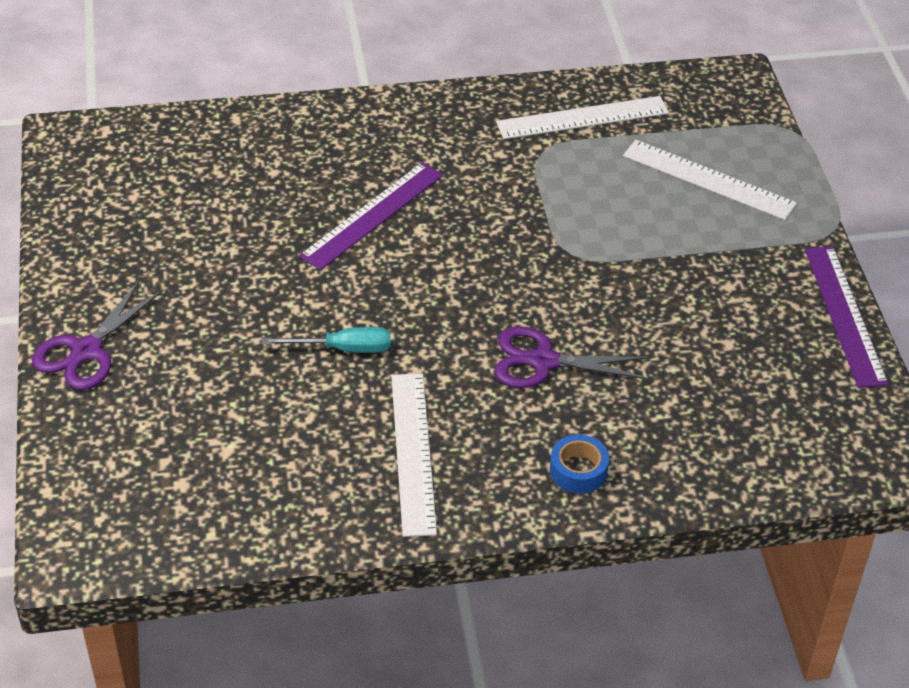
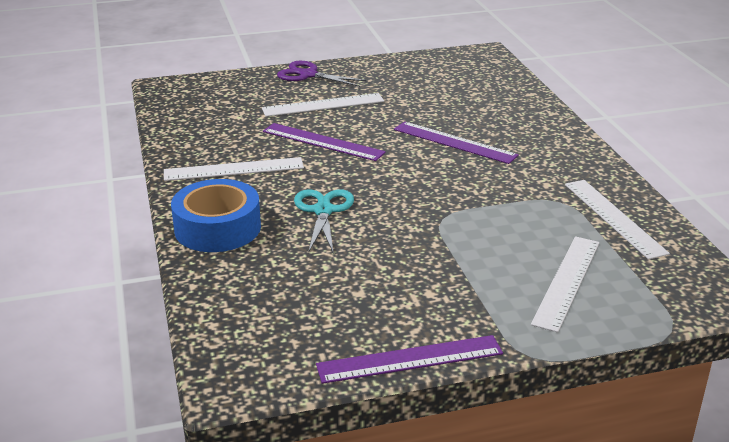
camera: 85 degrees right, 15 degrees down
turquoise screwdriver [262,327,391,353] -> purple ruler [263,123,386,161]
purple scissors [494,326,651,388] -> turquoise scissors [294,189,354,254]
blue tape [550,434,609,493] -> blue tape [171,179,261,252], size x2.04
none -> white ruler [262,93,384,117]

